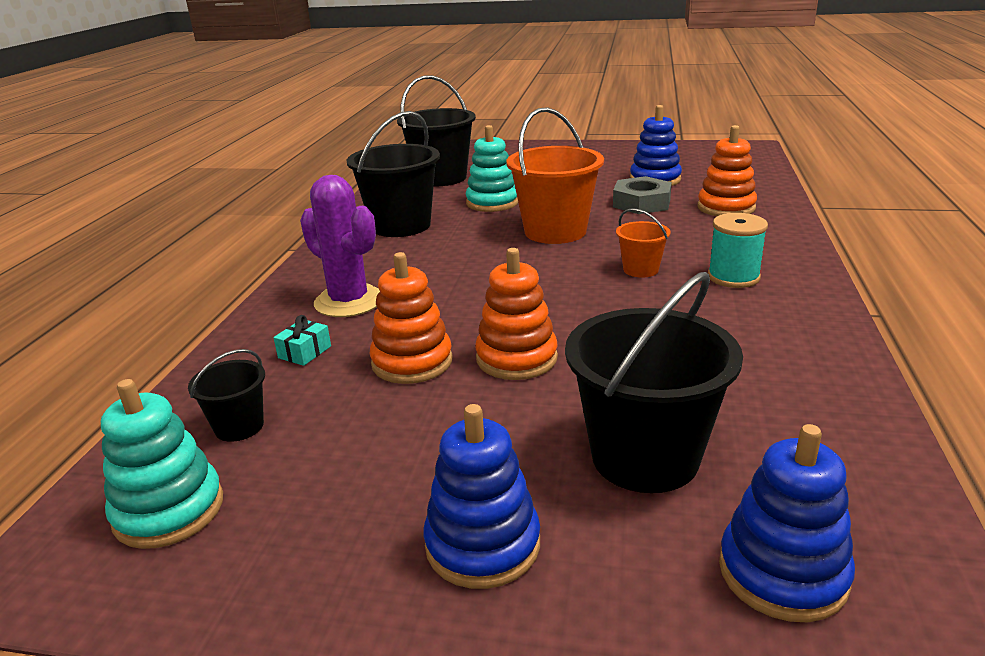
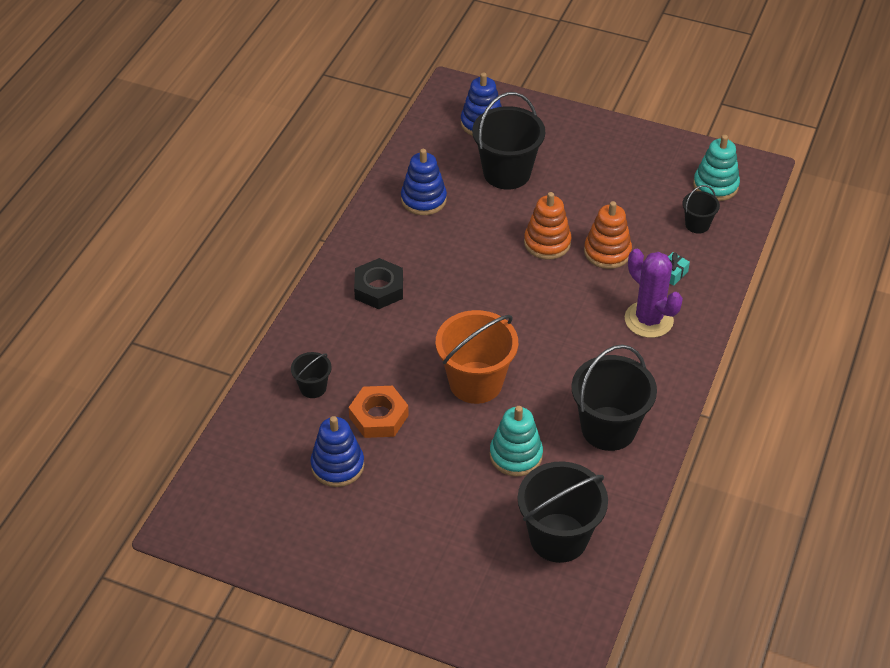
camera: 170 degrees left, 20 degrees up
blue stacking toy [424,404,540,589] -> blue stacking toy moved to [401,149,447,215]
grey nut [613,176,672,214] -> orange nut [349,386,409,438]
orange bucket [616,208,671,277] -> none
orange stacking toy [698,125,757,216] -> black bucket [291,352,331,398]
turquoise spool [708,213,768,288] -> black nut [354,258,403,309]

